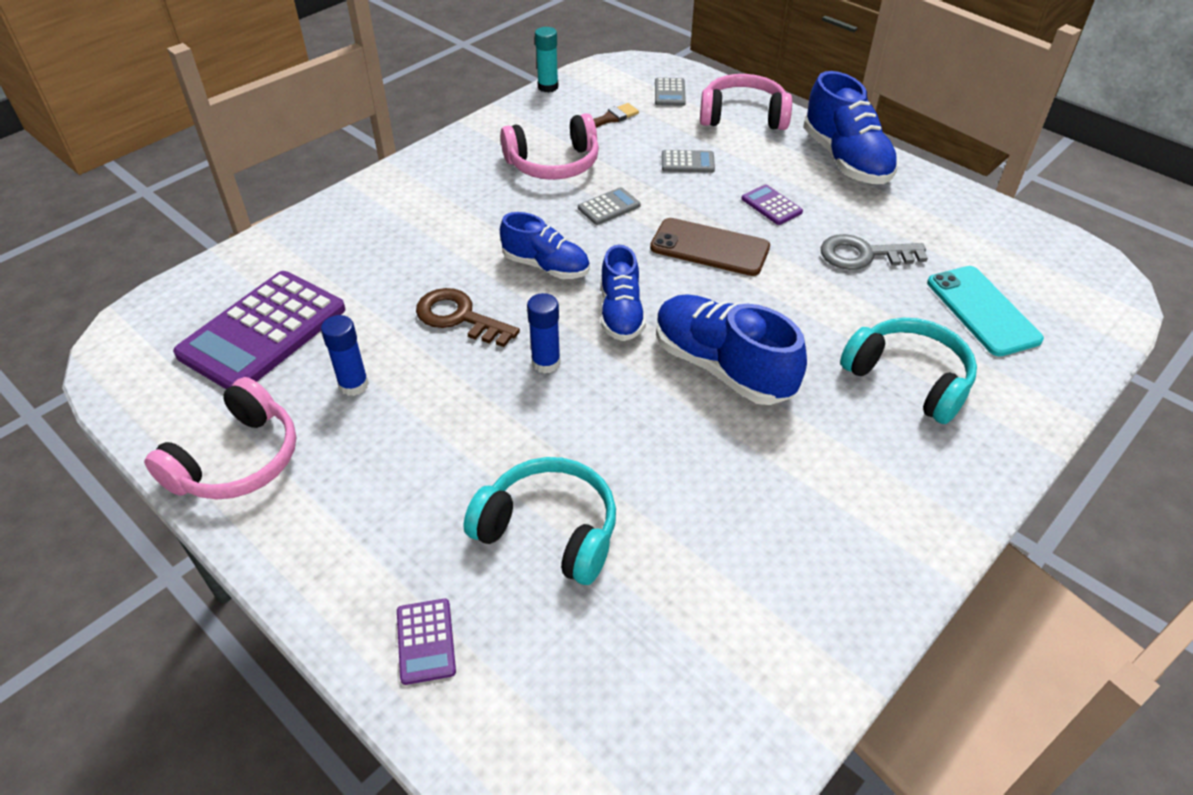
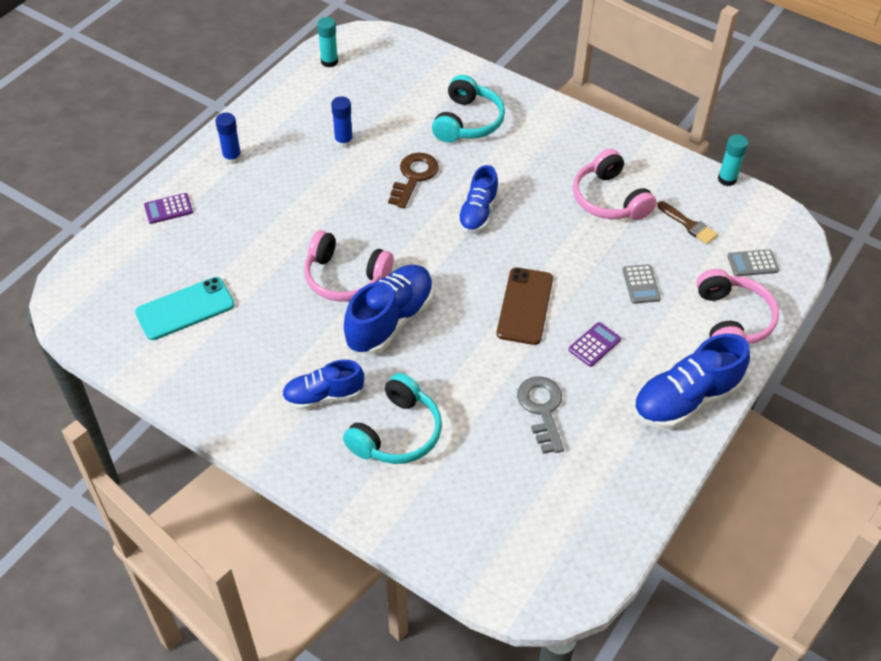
camera: 80 degrees right, 5 degrees up
pink headphones [144,377,296,500] -> pink headphones moved to [304,230,394,301]
purple calculator [173,271,345,389] -> none
turquoise headphones [464,457,616,585] -> turquoise headphones moved to [432,75,505,142]
blue glue stick [527,293,561,374] -> blue glue stick moved to [215,113,242,164]
grey calculator [578,187,641,225] -> none
blue shoe [601,245,646,341] -> blue shoe moved to [282,359,364,410]
turquoise phone [927,266,1044,357] -> turquoise phone moved to [135,277,235,340]
none -> turquoise glue stick [317,17,338,67]

